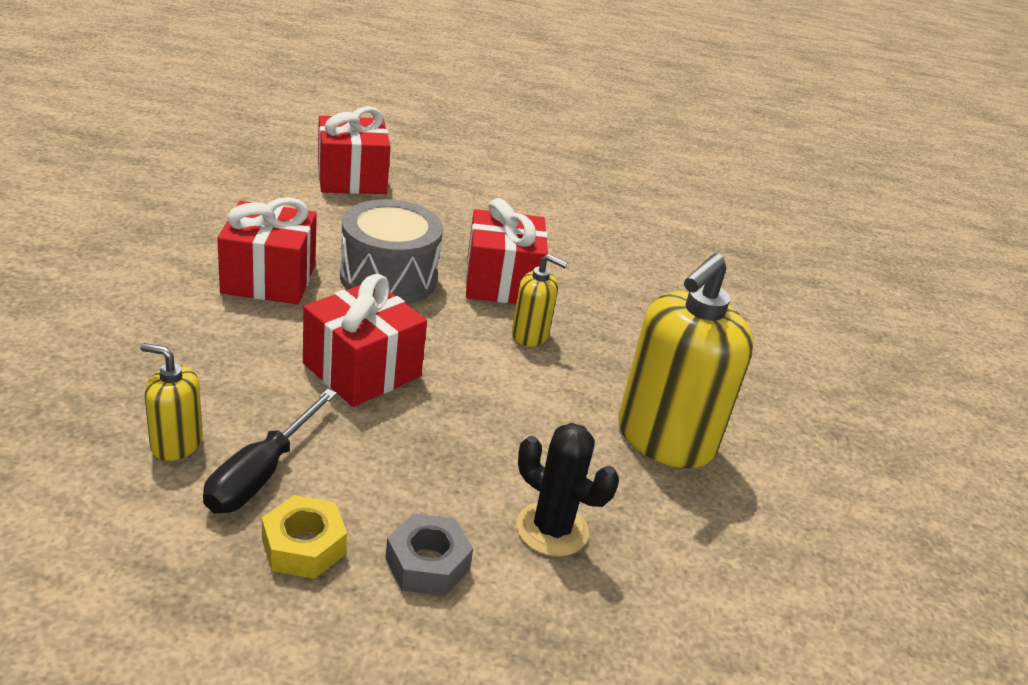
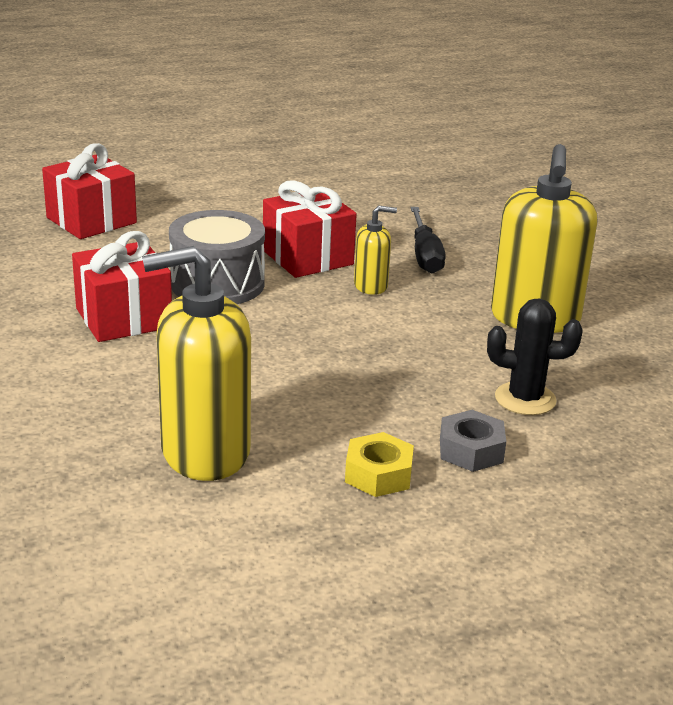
camera: 25 degrees left, 5 degrees down
yellow soap dispenser [140,343,203,461] -> yellow soap dispenser [142,246,251,481], size x2.05
black screwdriver [203,389,337,513] -> black screwdriver moved to [410,207,445,273]
red gift [303,274,427,407] -> none

